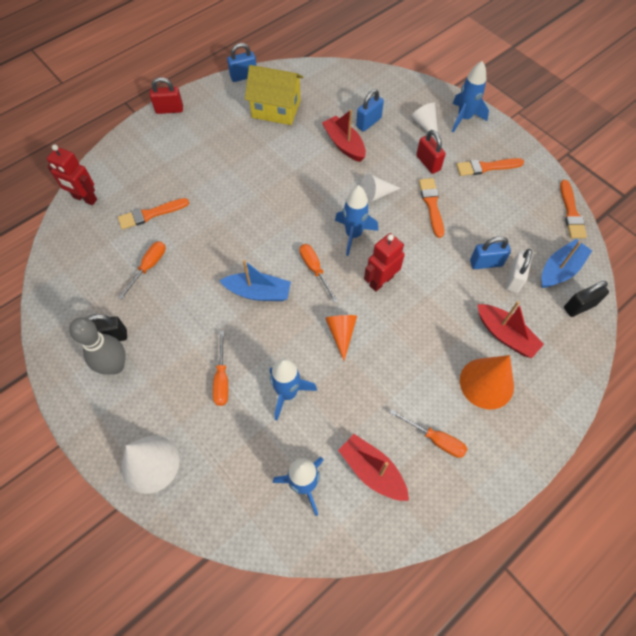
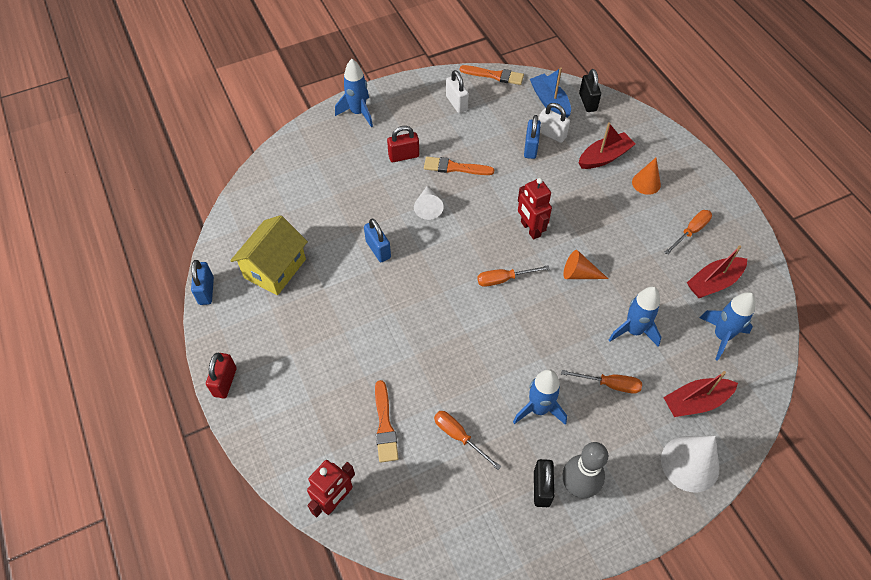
camera: 75 degrees left, 5 degrees down
blue boat [220,260,291,301] -> none
red boat [322,109,366,162] -> red boat moved to [663,371,738,417]
blue rocket [335,185,378,256] -> blue rocket moved to [513,369,567,425]
blue padlock [356,89,384,132] -> blue padlock moved to [364,219,391,262]
white cone [411,103,438,140] -> none
orange brush [456,158,524,176] -> none
orange cone [460,355,514,409] -> orange cone [632,158,661,195], size x0.62
none -> white padlock [446,70,469,113]

